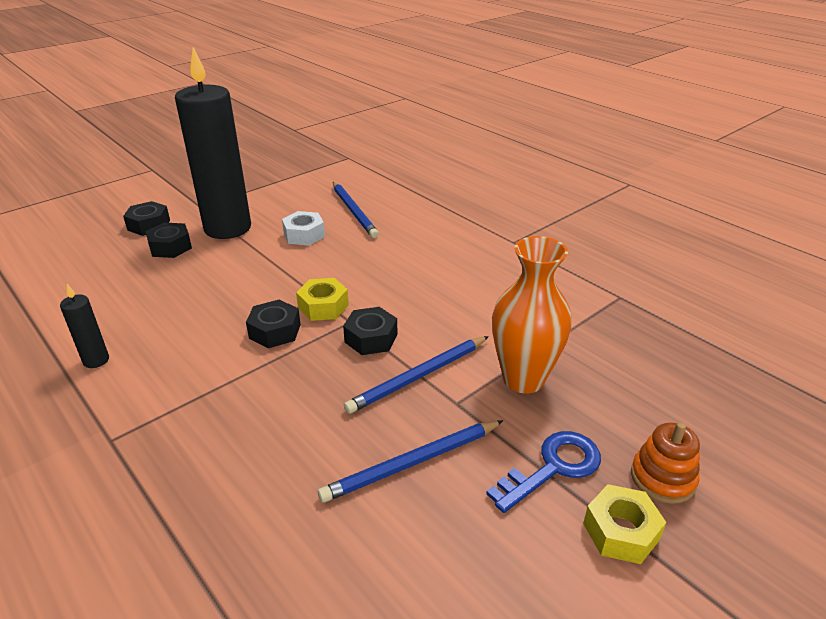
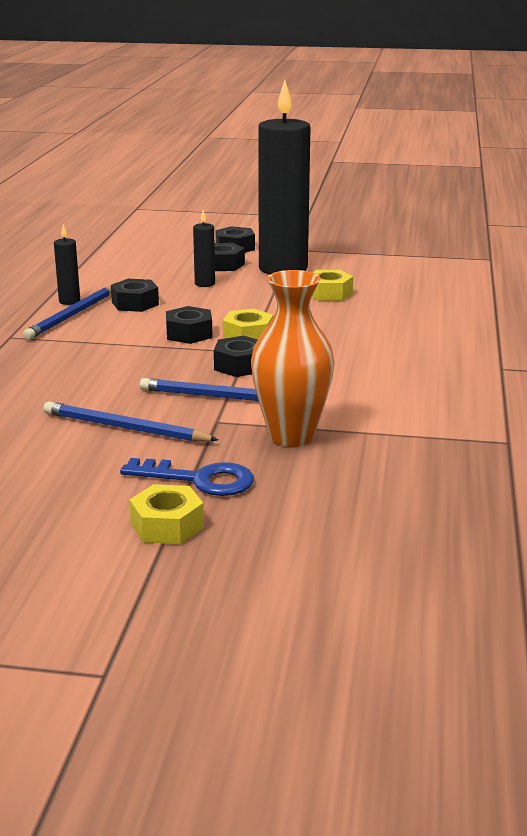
camera: 50 degrees right, 10 degrees down
white nut [282,211,325,246] -> yellow nut [312,270,353,301]
blue pencil [333,182,379,238] -> blue pencil moved to [23,287,111,340]
orange stacking toy [631,422,700,504] -> none
none -> black nut [111,279,159,312]
none -> black candle [193,210,215,287]

